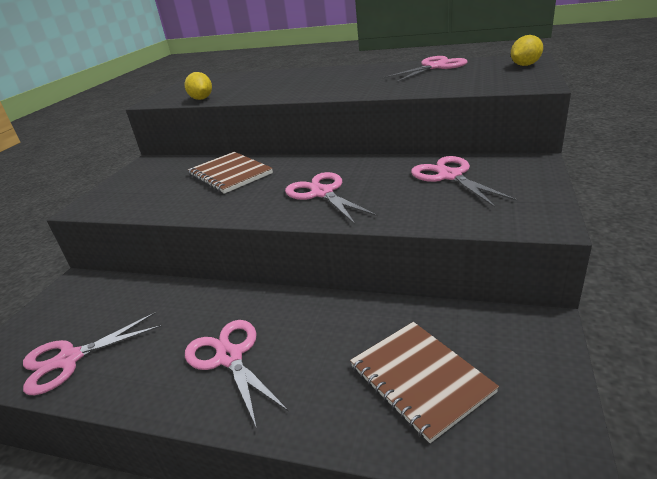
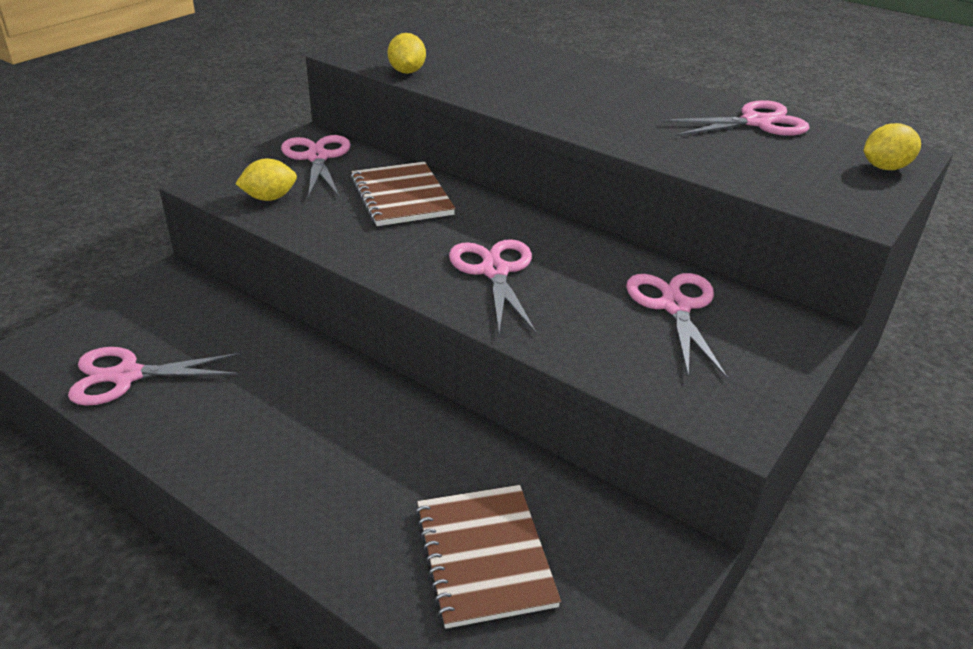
camera: 15 degrees right, 5 degrees up
pink scissors [185,320,289,428] -> pink scissors moved to [281,135,351,198]
none -> yellow lemon [235,158,297,201]

